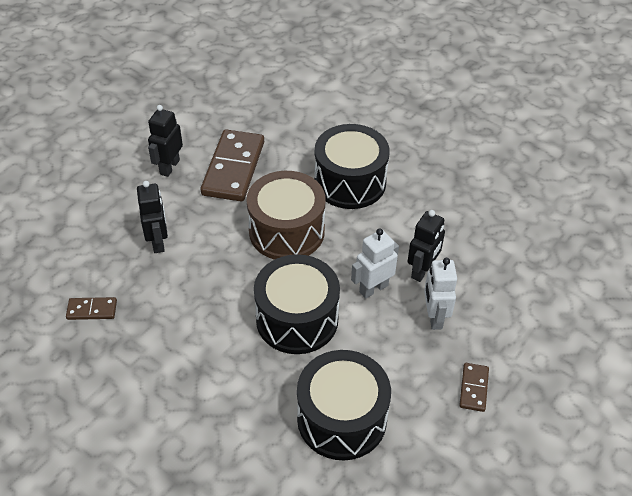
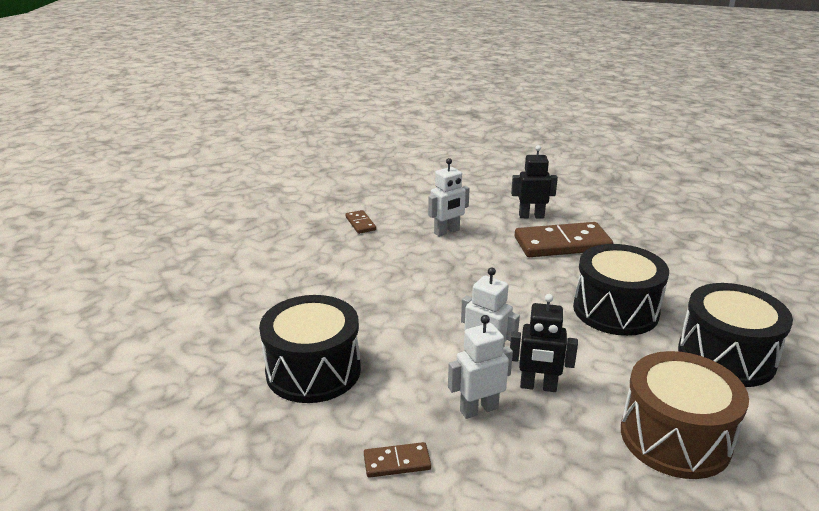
camera: 70 degrees right, 20 degrees down
black robot [137,181,168,253] -> white robot [428,158,470,237]
brown drum [246,171,326,260] -> brown drum moved to [621,351,749,479]
black drum [254,254,340,354] -> black drum moved to [678,283,793,387]

